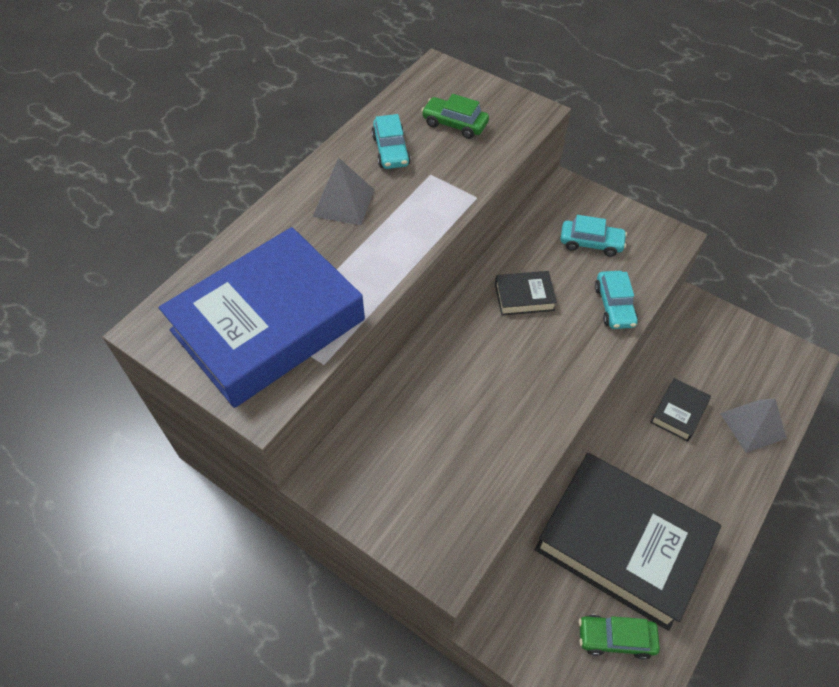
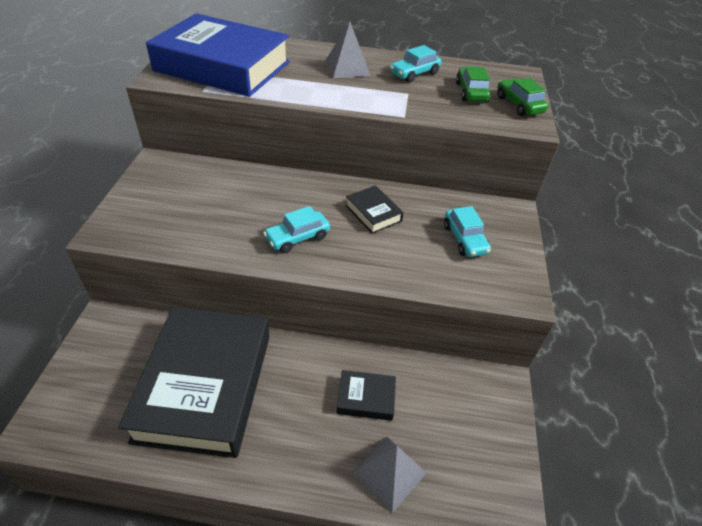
camera: 60 degrees right, 10 degrees down
green car [579,615,660,659] -> green car moved to [497,78,548,116]
turquoise car [595,271,638,329] -> turquoise car moved to [263,206,330,253]

